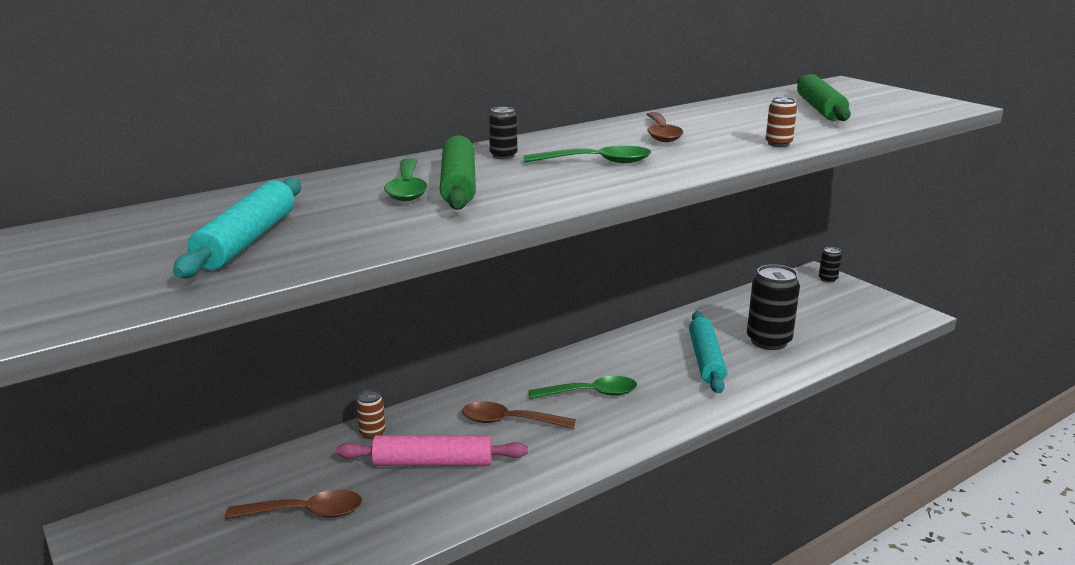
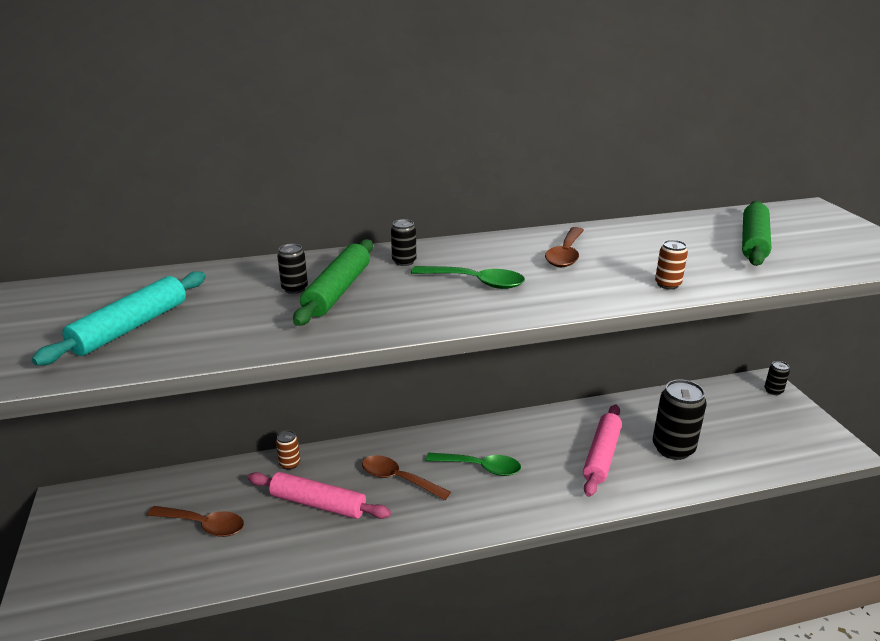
camera: 20 degrees right, 5 degrees up
green spoon [384,158,428,201] -> black can [277,244,308,294]
turquoise rolling pin [689,311,727,393] -> pink rolling pin [583,405,622,497]

